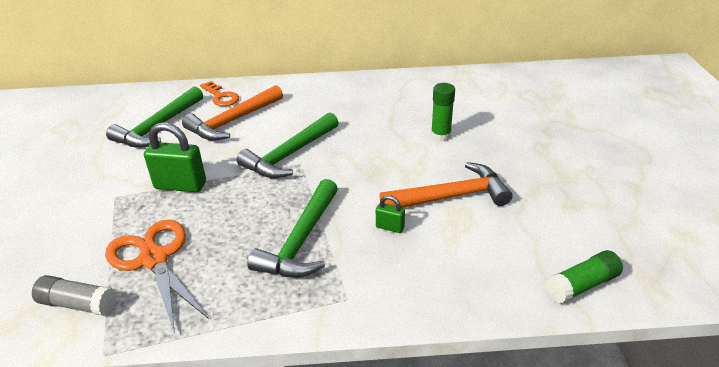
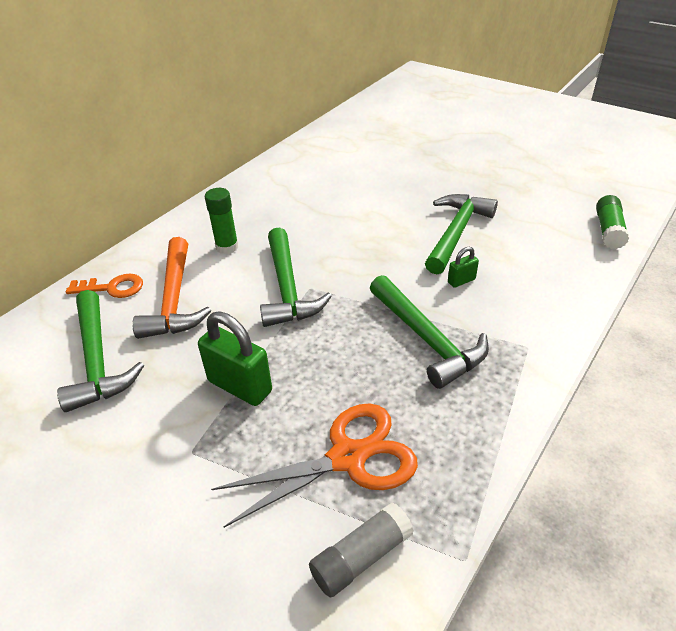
camera: 50 degrees left, 5 degrees up
orange scissors [105,220,209,333] -> orange scissors turned 150 degrees clockwise [211,403,418,528]
green padlock [144,122,206,192] -> green padlock turned 75 degrees clockwise [198,311,272,406]
orange hammer [380,162,512,208] -> green hammer [425,194,498,274]
green glue stick [431,83,455,141] -> green glue stick moved to [205,188,238,254]

